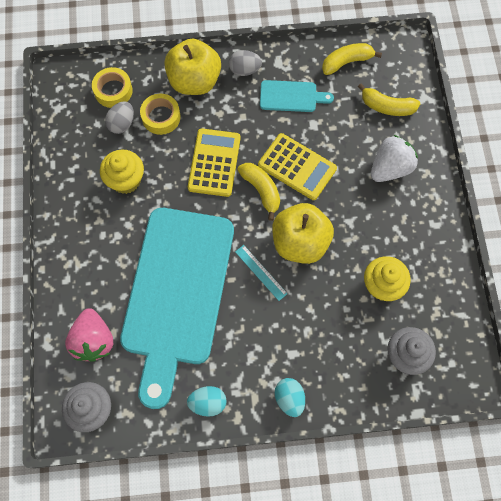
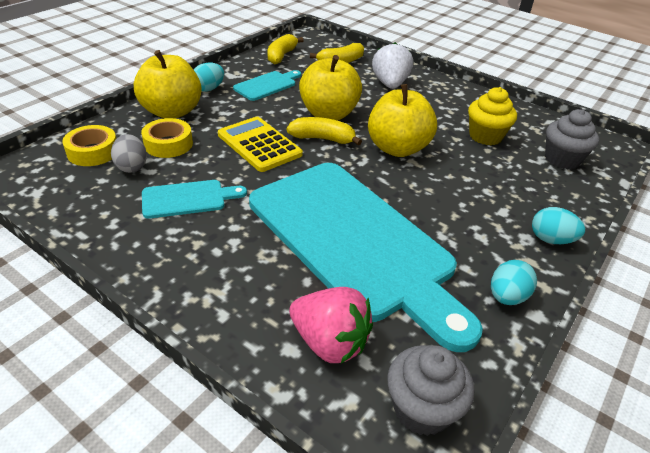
camera: 50 degrees left, 30 degrees down
yellow cupcake [100,150,144,194] -> turquoise cutting board [142,180,247,219]
grey egg [229,50,262,76] -> turquoise egg [194,63,224,92]
turquoise ruler [235,245,288,301] -> none
yellow calculator [258,133,337,200] -> yellow apple [299,55,362,120]

